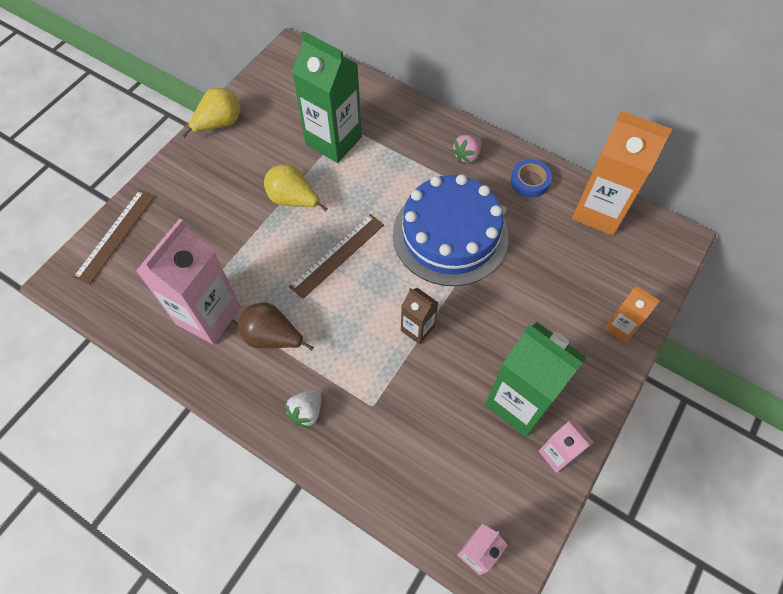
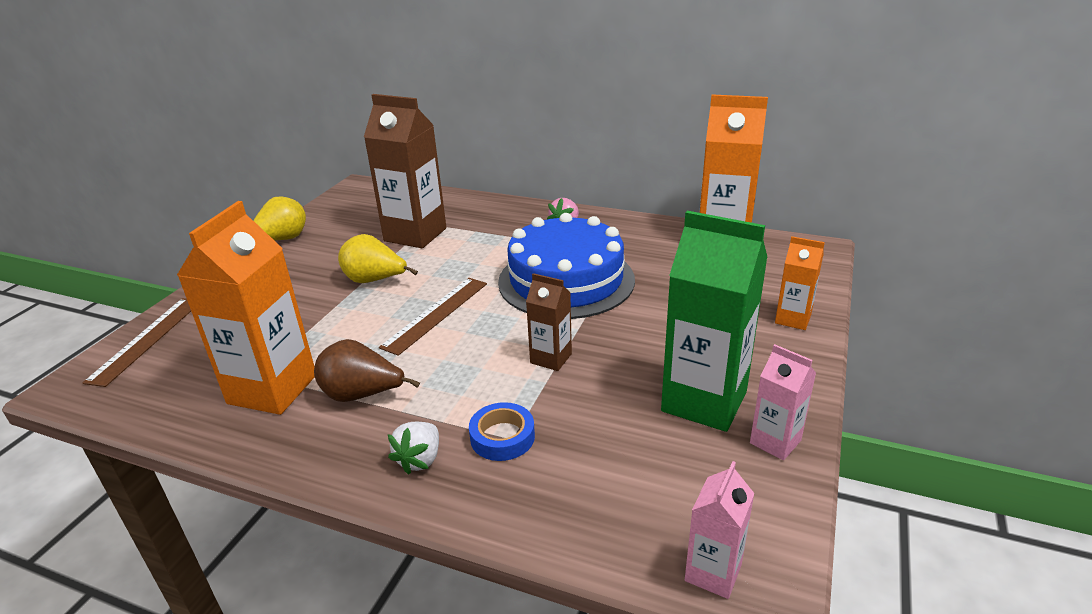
camera: 10 degrees left, 30 degrees down
pink carton [136,219,241,345] -> orange carton [177,201,315,415]
green carton [292,31,362,163] -> brown carton [364,94,446,248]
blue tape [511,159,552,198] -> blue tape moved to [469,402,535,461]

